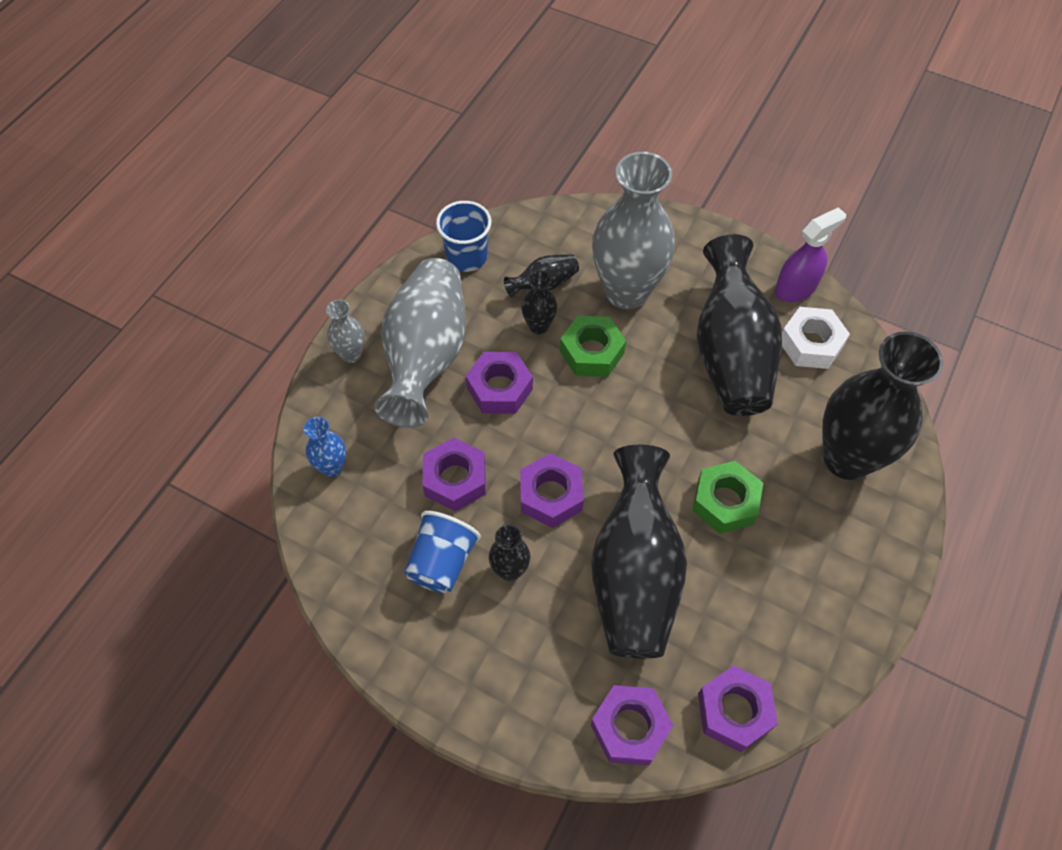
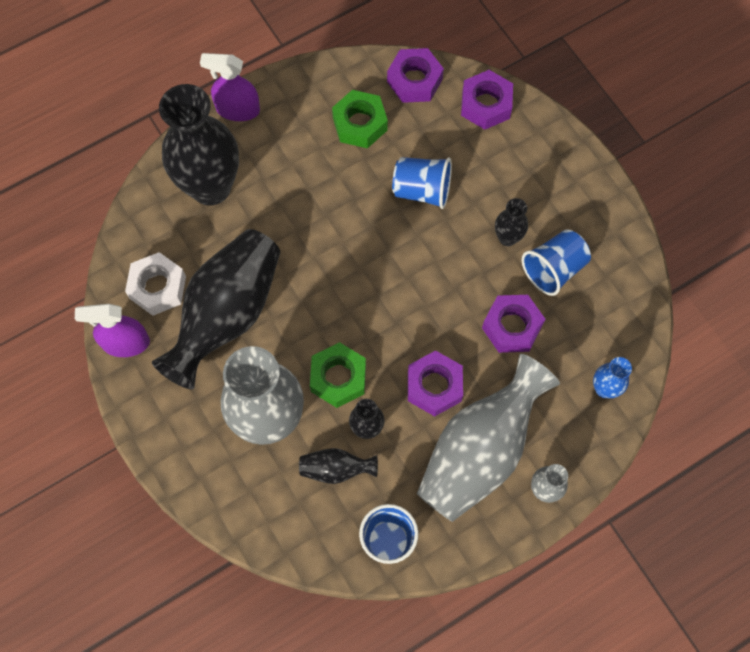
camera: 150 degrees left, 10 degrees up
purple nut [520,453,583,528] -> none
black vase [591,445,687,659] -> blue cup [392,157,452,209]
green nut [692,461,763,534] -> green nut moved to [332,90,388,148]
none -> purple spray bottle [200,53,260,121]

